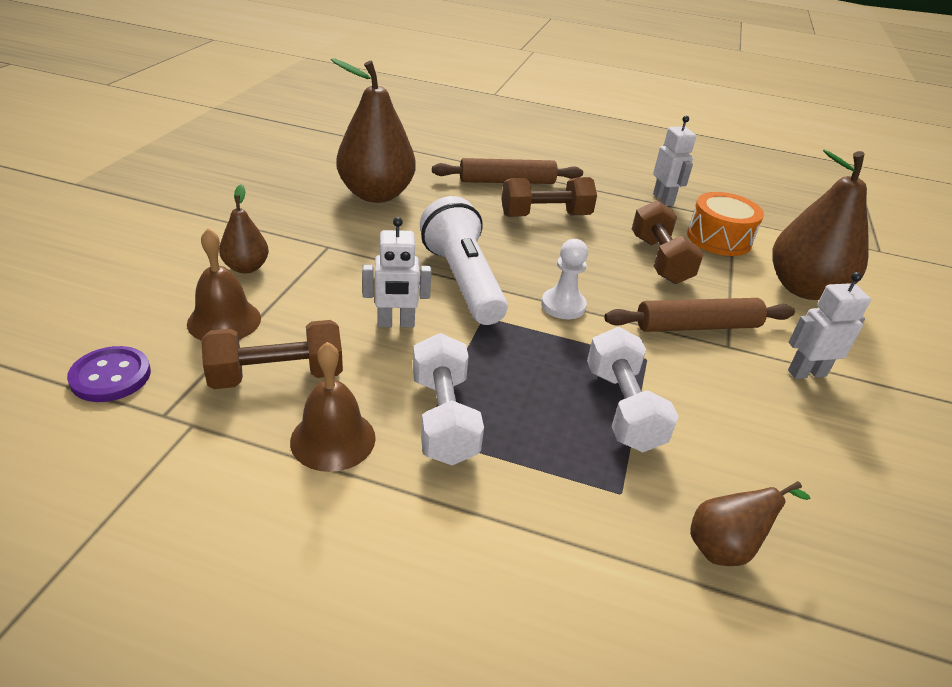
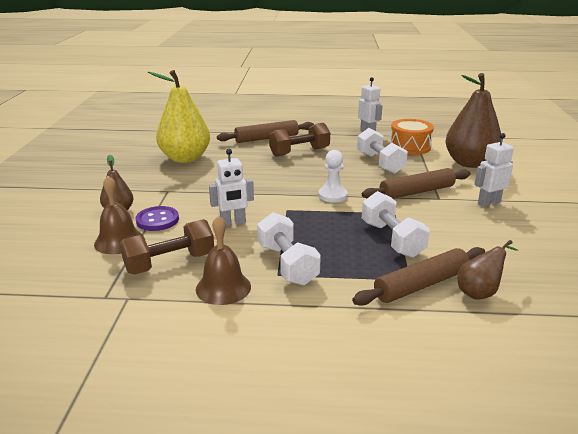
camera: 10 degrees left, 10 degrees down
purple button [67,346,151,402] -> purple button moved to [136,206,179,231]
brown pear [331,58,416,203] -> yellow pear [148,70,210,163]
white flashlight [420,196,508,325] -> none
brown dumbbell [632,200,704,284] -> white dumbbell [357,128,408,174]
none -> brown rolling pin [352,247,485,306]

